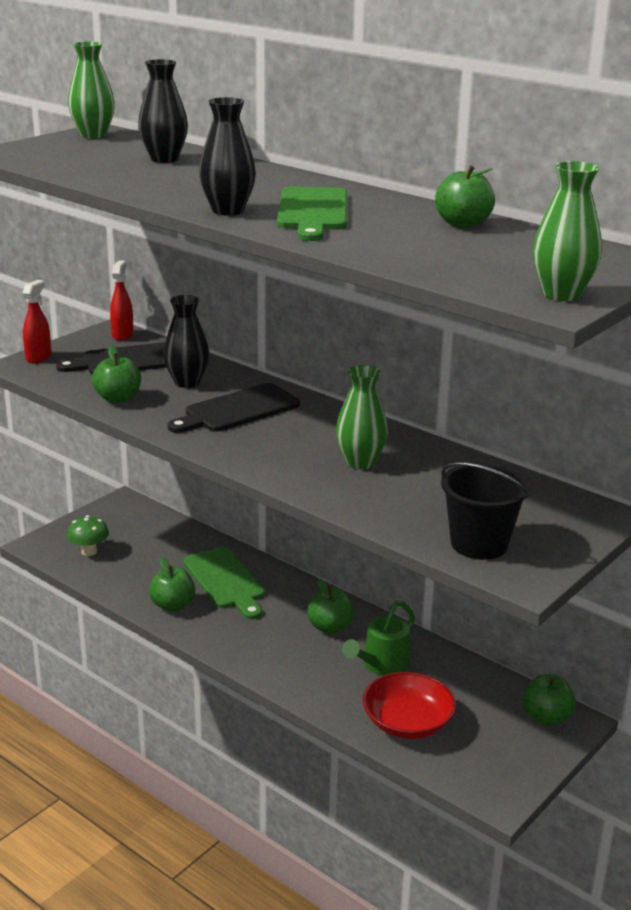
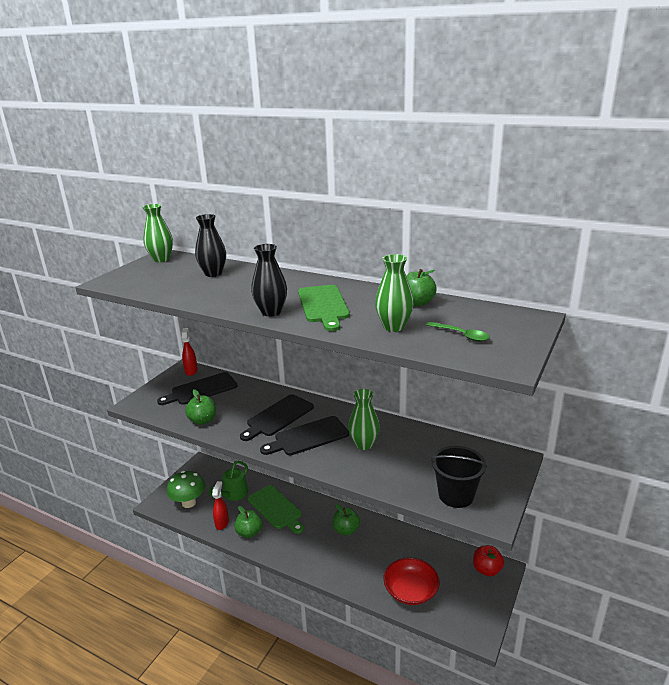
camera: 10 degrees left, 0 degrees up
red spray bottle [23,280,51,363] -> red spray bottle moved to [212,481,229,530]
green mushroom [67,515,109,556] -> green mushroom [167,471,205,508], size x1.51
black vase [163,295,210,388] -> none
green watering can [342,601,415,676] -> green watering can moved to [208,460,248,501]
green apple [523,674,576,726] -> red apple [473,545,504,577]
green vase [533,161,602,301] -> green vase moved to [375,254,414,332]
none -> black cutting board [260,416,349,455]
none -> green spoon [426,322,490,342]

